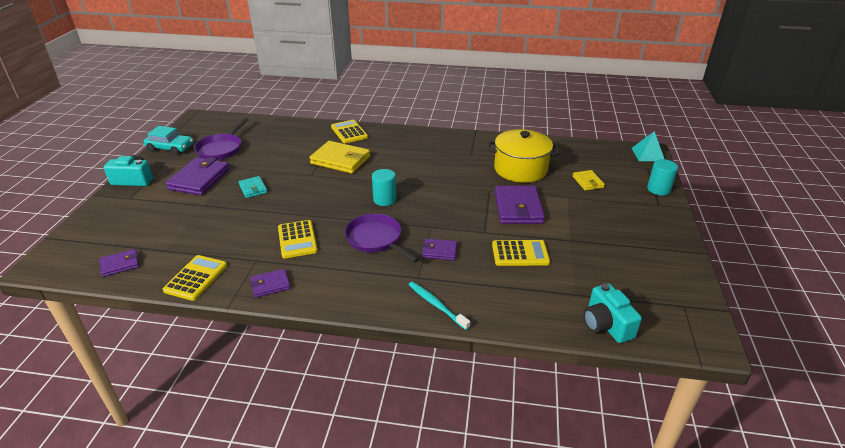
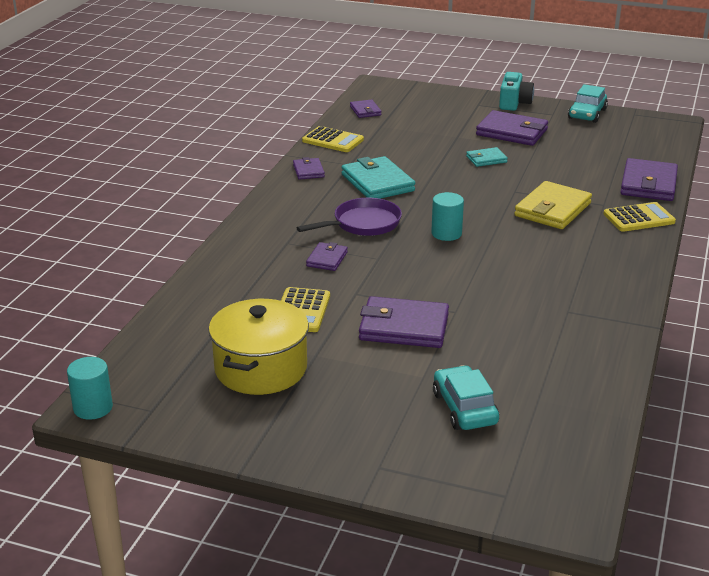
camera: 100 degrees right, 5 degrees down
purple pan [194,118,248,160] -> none
yellow calculator [278,220,318,258] -> turquoise wallet [341,156,415,199]
turquoise toothbrush [408,281,470,330] -> none
yellow pot [488,129,560,183] -> yellow pot moved to [208,299,309,395]
yellow wallet [572,170,605,190] -> turquoise car [433,365,499,430]
turquoise camera [583,283,642,343] -> none
turquoise pyramid [632,131,664,161] -> none
turquoise cylinder [647,159,678,195] -> turquoise cylinder moved to [67,357,113,420]
none -> purple wallet [620,158,678,201]

